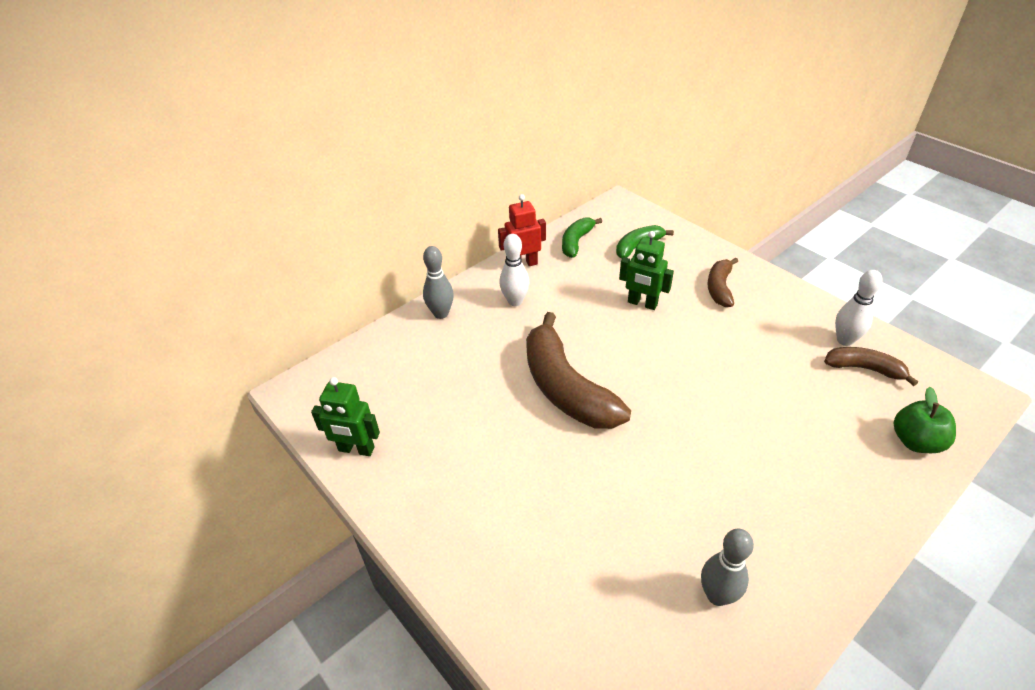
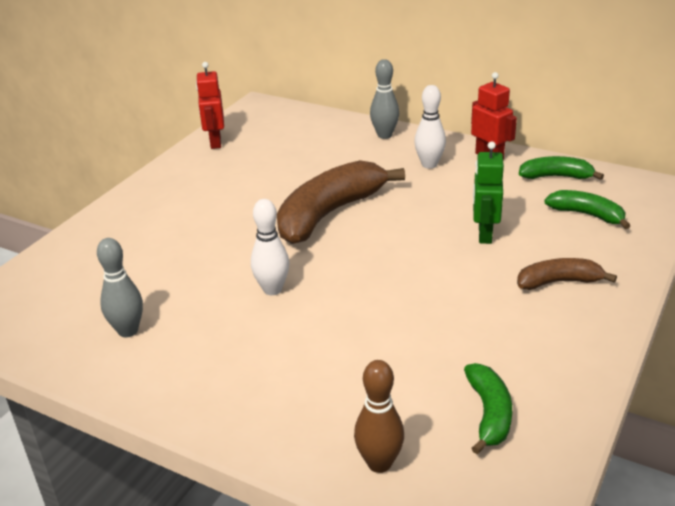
camera: 70 degrees right, 10 degrees down
green robot [311,377,380,456] -> red robot [196,62,224,149]
brown banana [824,347,918,386] -> green banana [464,363,512,454]
white bowling pin [835,270,883,346] -> white bowling pin moved to [251,199,289,295]
green apple [894,387,956,453] -> brown bowling pin [354,360,404,473]

